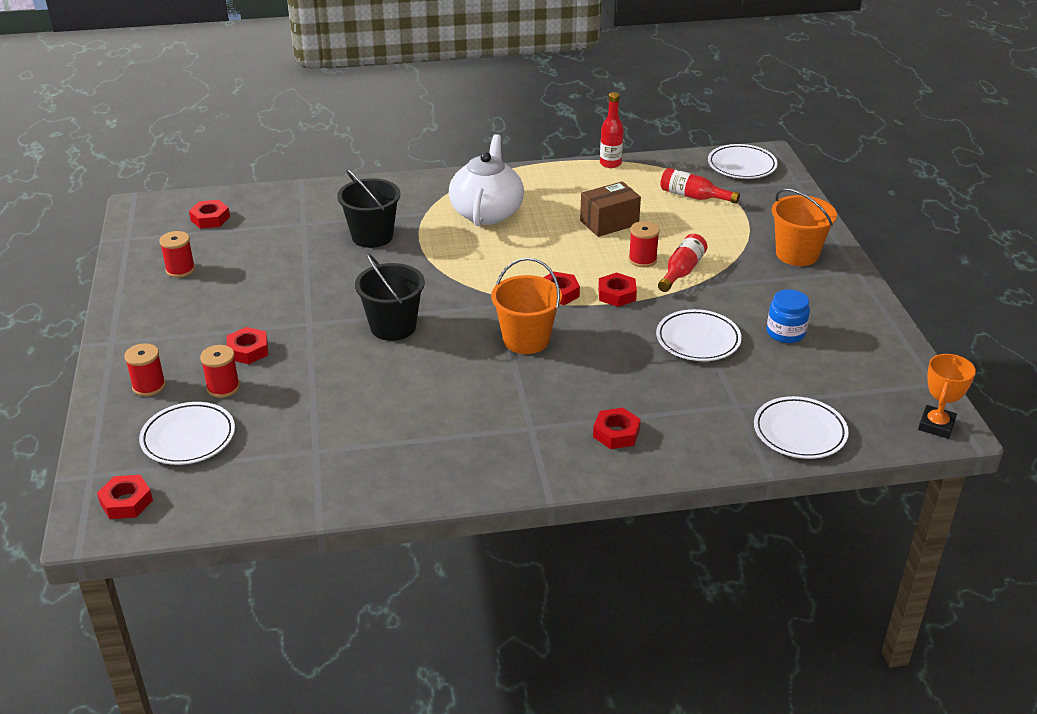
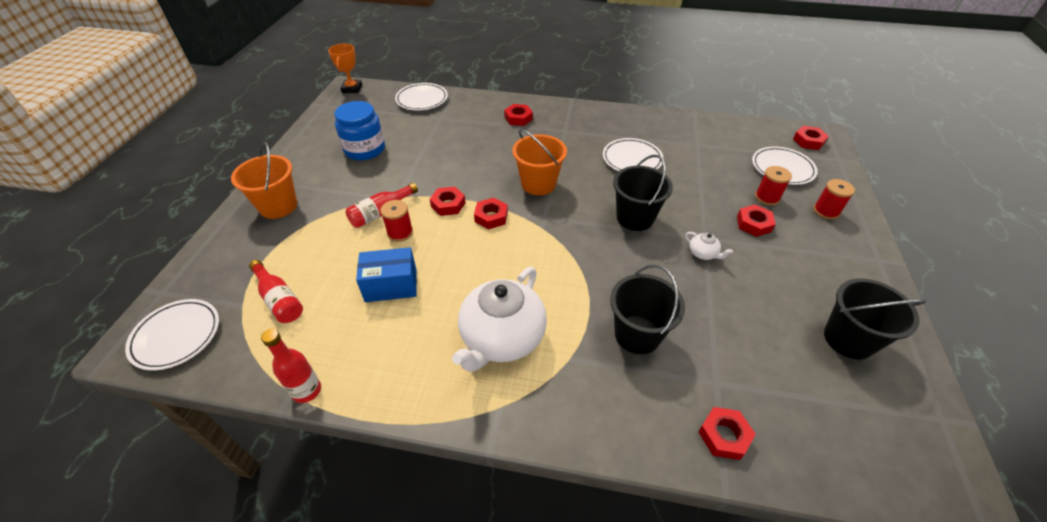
camera: 160 degrees left, 10 degrees up
red spool [159,231,195,278] -> black bucket [824,278,926,359]
red nut [189,200,230,229] -> red nut moved to [698,407,756,460]
brown box [580,181,641,237] -> blue box [356,247,417,302]
white plate [656,309,742,361] -> white plate moved to [603,138,664,171]
blue jar [767,289,810,343] -> blue jar [334,101,385,160], size x1.51
orange trophy [918,354,976,439] -> orange trophy turned 45 degrees counterclockwise [328,43,362,93]
none -> white teapot [685,232,733,260]

